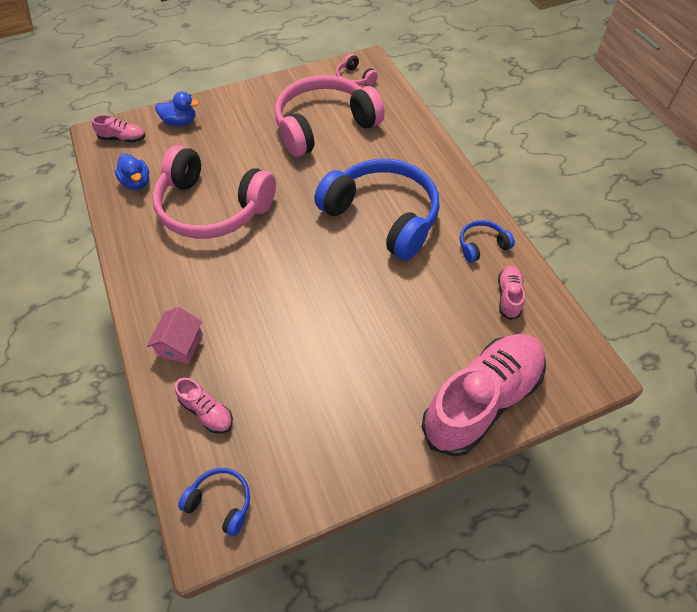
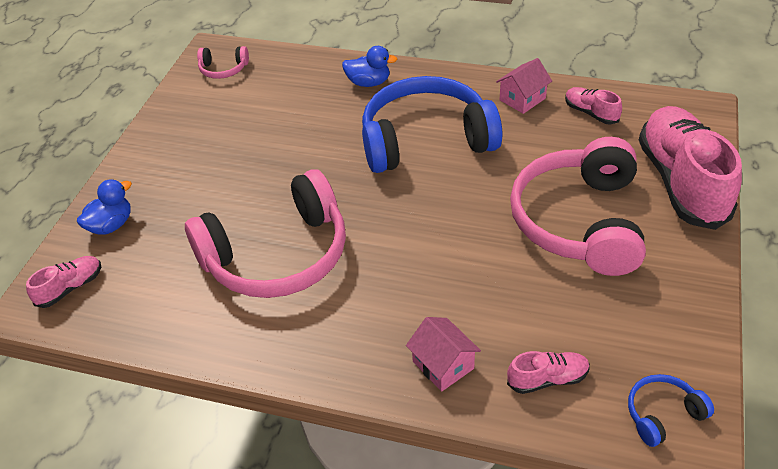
camera: 50 degrees left, 10 degrees down
blue duck [114,154,149,190] -> blue duck moved to [342,46,397,87]
pink headphones [275,75,385,157] -> pink headphones moved to [510,137,646,276]
blue headphones [460,220,515,263] -> pink house [496,58,552,114]

